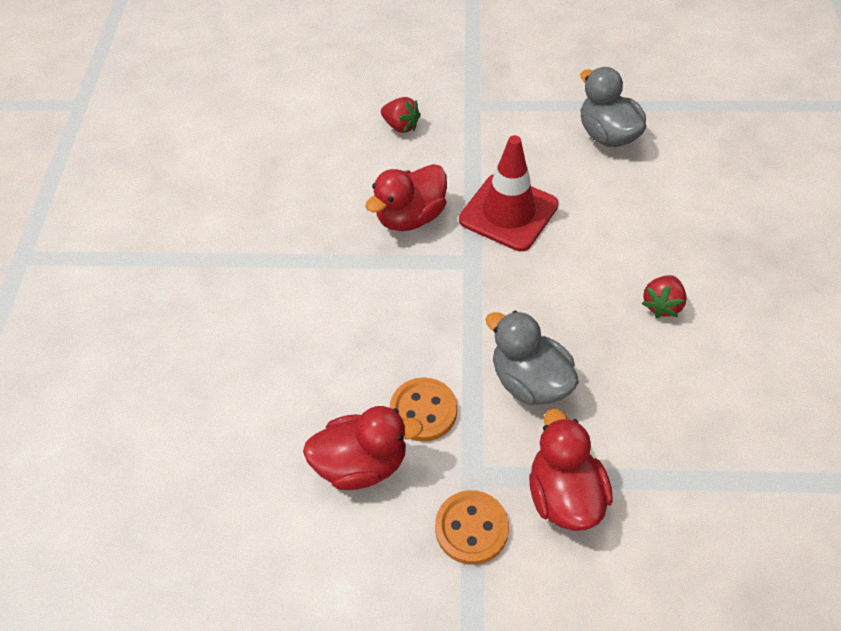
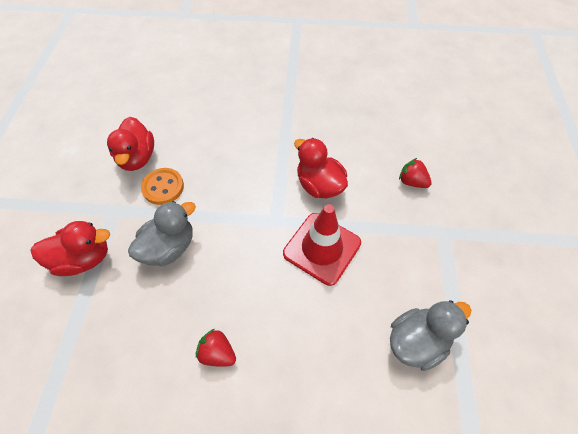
camera: 90 degrees right, 5 degrees up
red strawberry [381,97,421,133] -> red strawberry turned 90 degrees clockwise [399,158,432,188]
orange button [435,490,509,565] -> none

